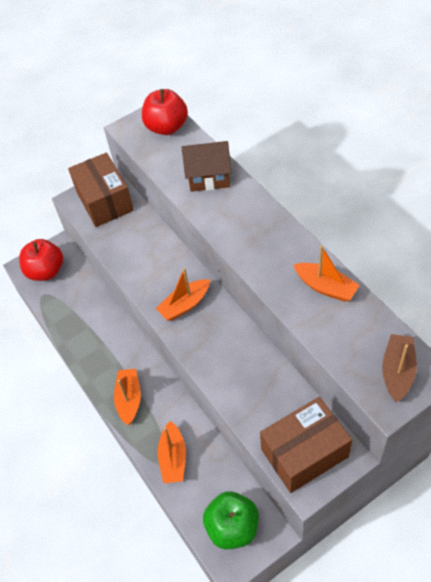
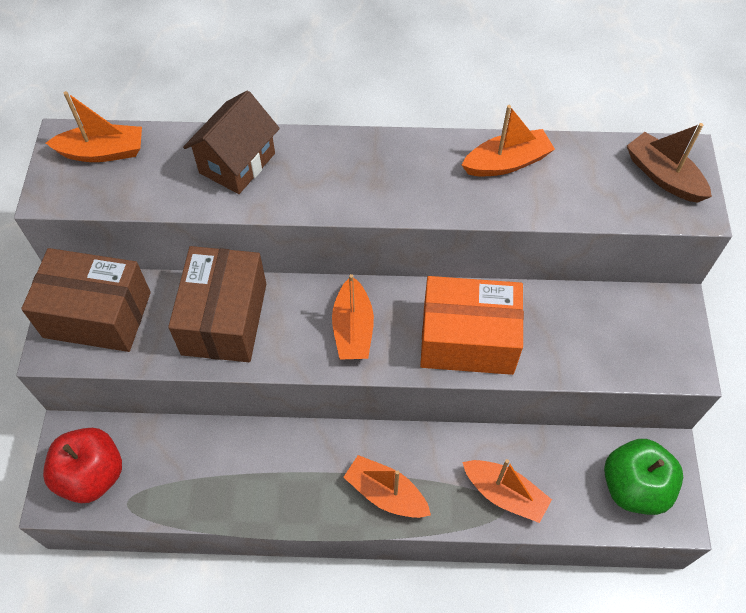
camera: 60 degrees left, 5 degrees up
red apple [142,89,188,135] -> orange boat [46,91,142,162]
brown box [260,397,352,493] -> brown box moved to [168,246,266,362]
none -> orange box [420,276,524,375]

